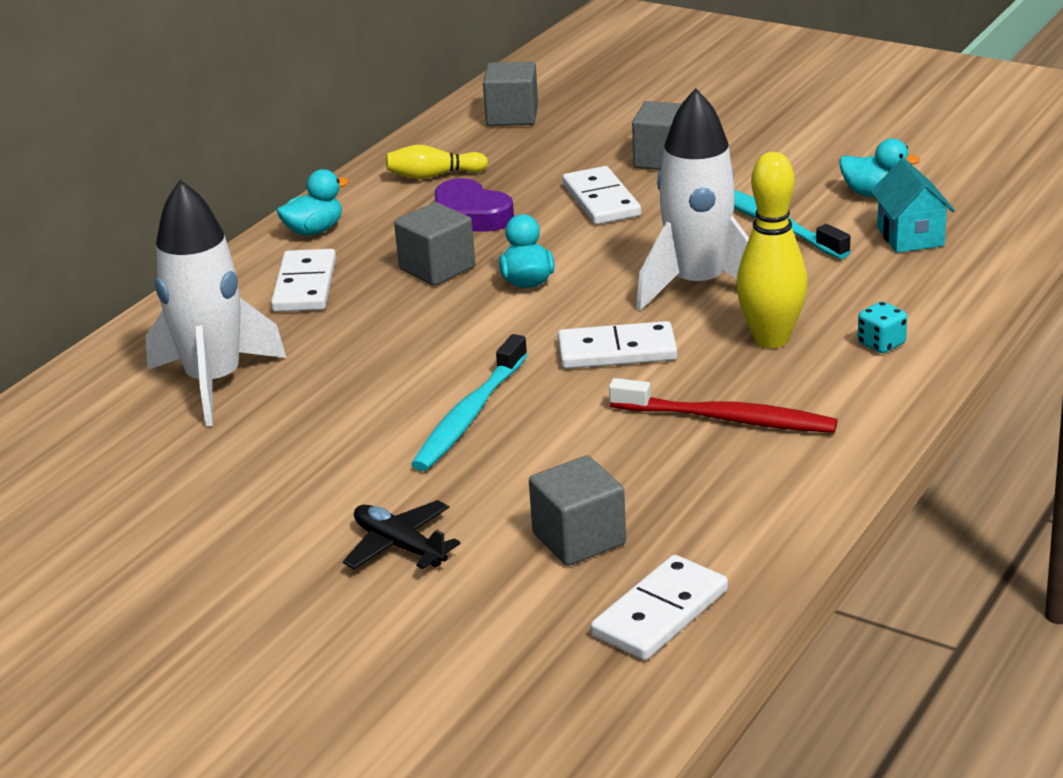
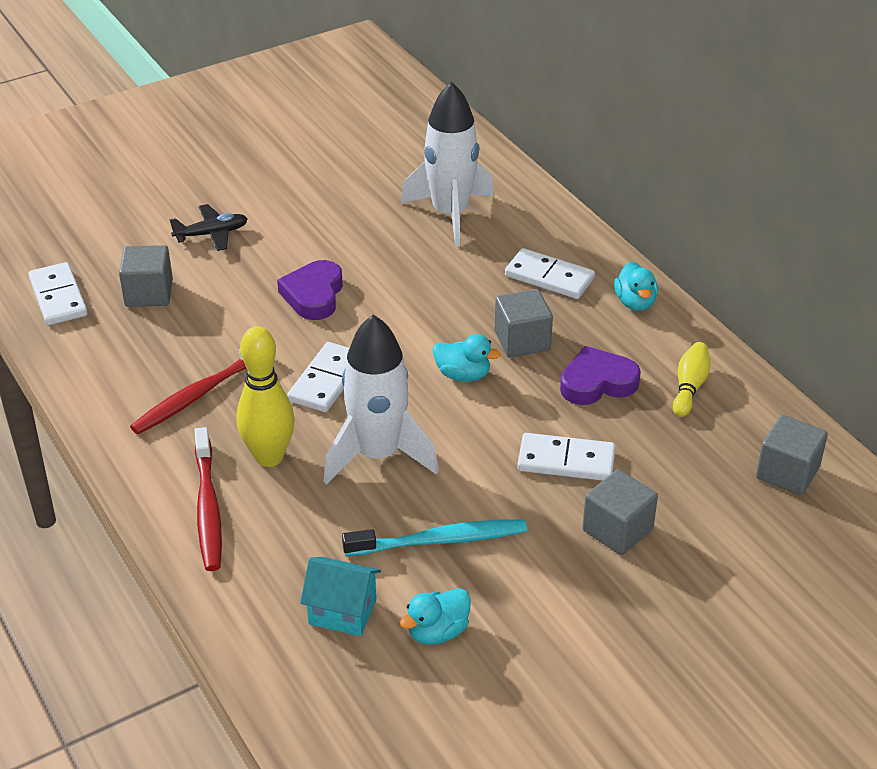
camera: 115 degrees right, 10 degrees up
turquoise toothbrush [411,334,528,471] -> purple heart [277,260,343,320]
turquoise dice [858,302,907,353] -> red toothbrush [194,427,222,571]

